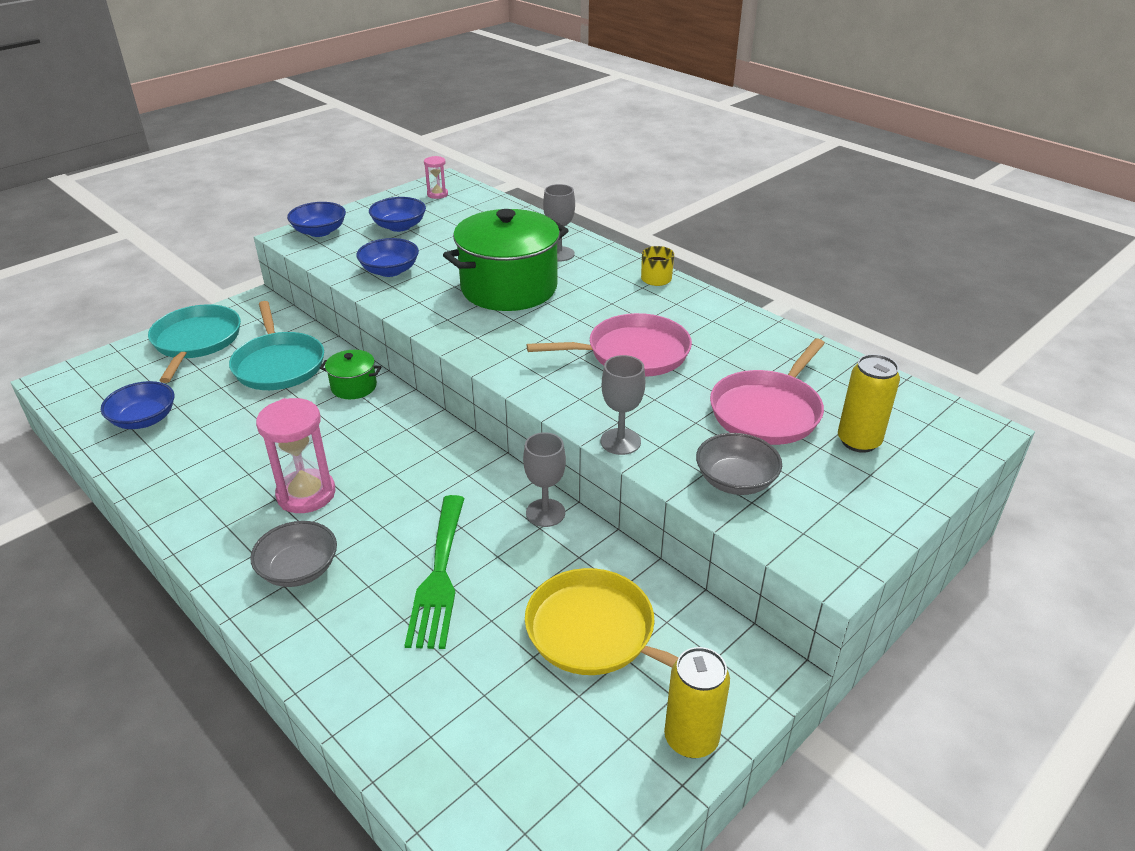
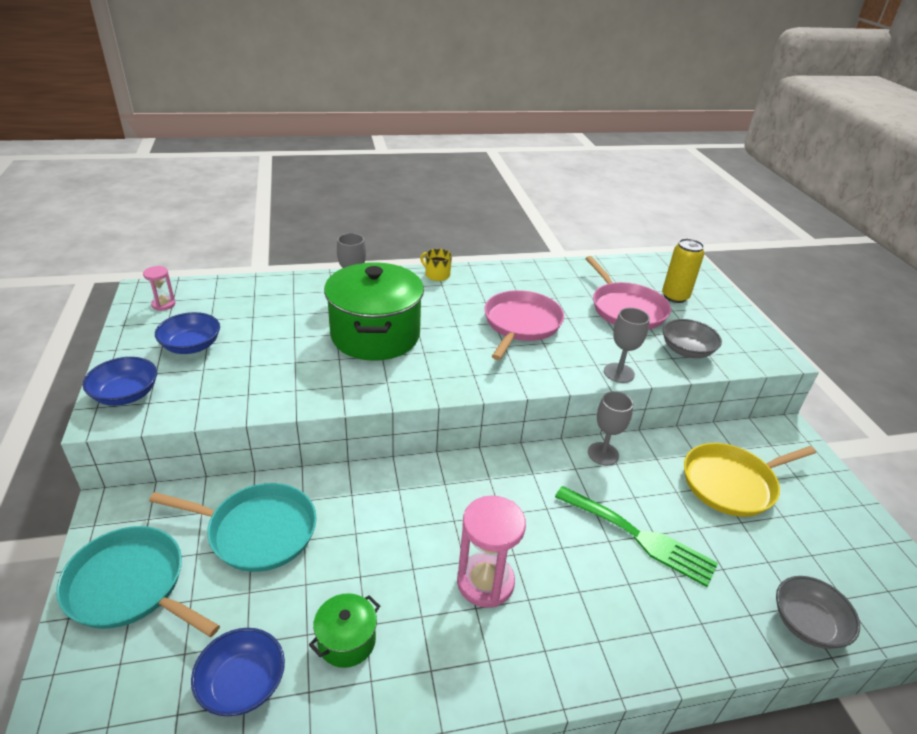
camera: 60 degrees left, 0 degrees up
grey bowl [250,521,337,587] -> grey bowl moved to [776,576,860,649]
green pot [320,350,382,399] -> green pot moved to [309,593,380,668]
blue bowl [356,238,419,277] -> none
yellow can [664,647,730,758] -> none

